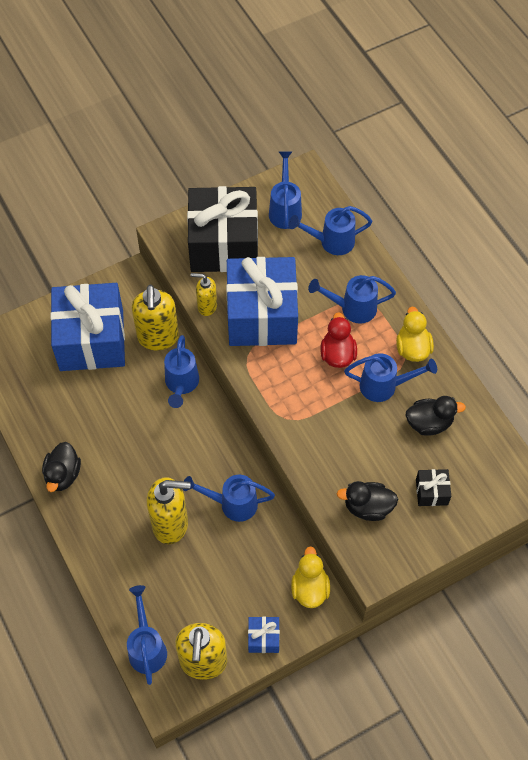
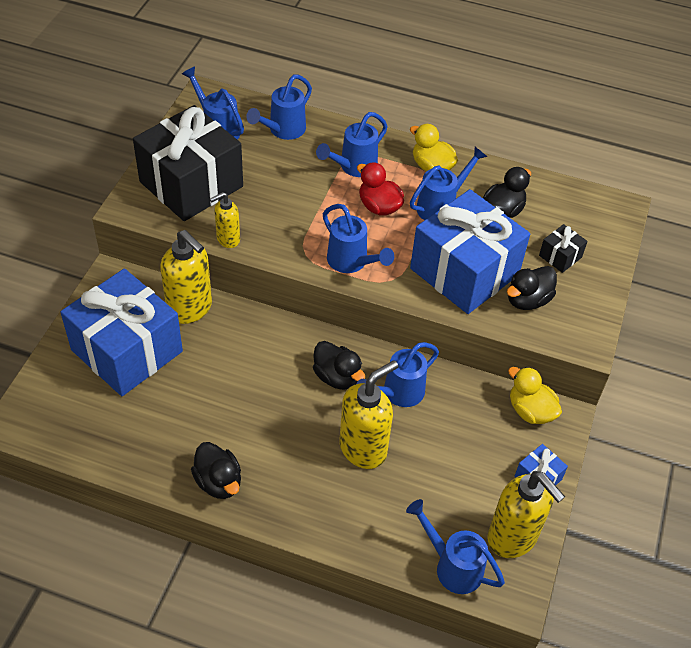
camera: 45 degrees left, 10 degrees down
blue watering can [164,335,199,408] -> blue watering can moved to [323,204,394,273]
blue gift [226,257,298,346] -> blue gift moved to [410,189,530,314]
none -> black duck [313,341,365,390]

